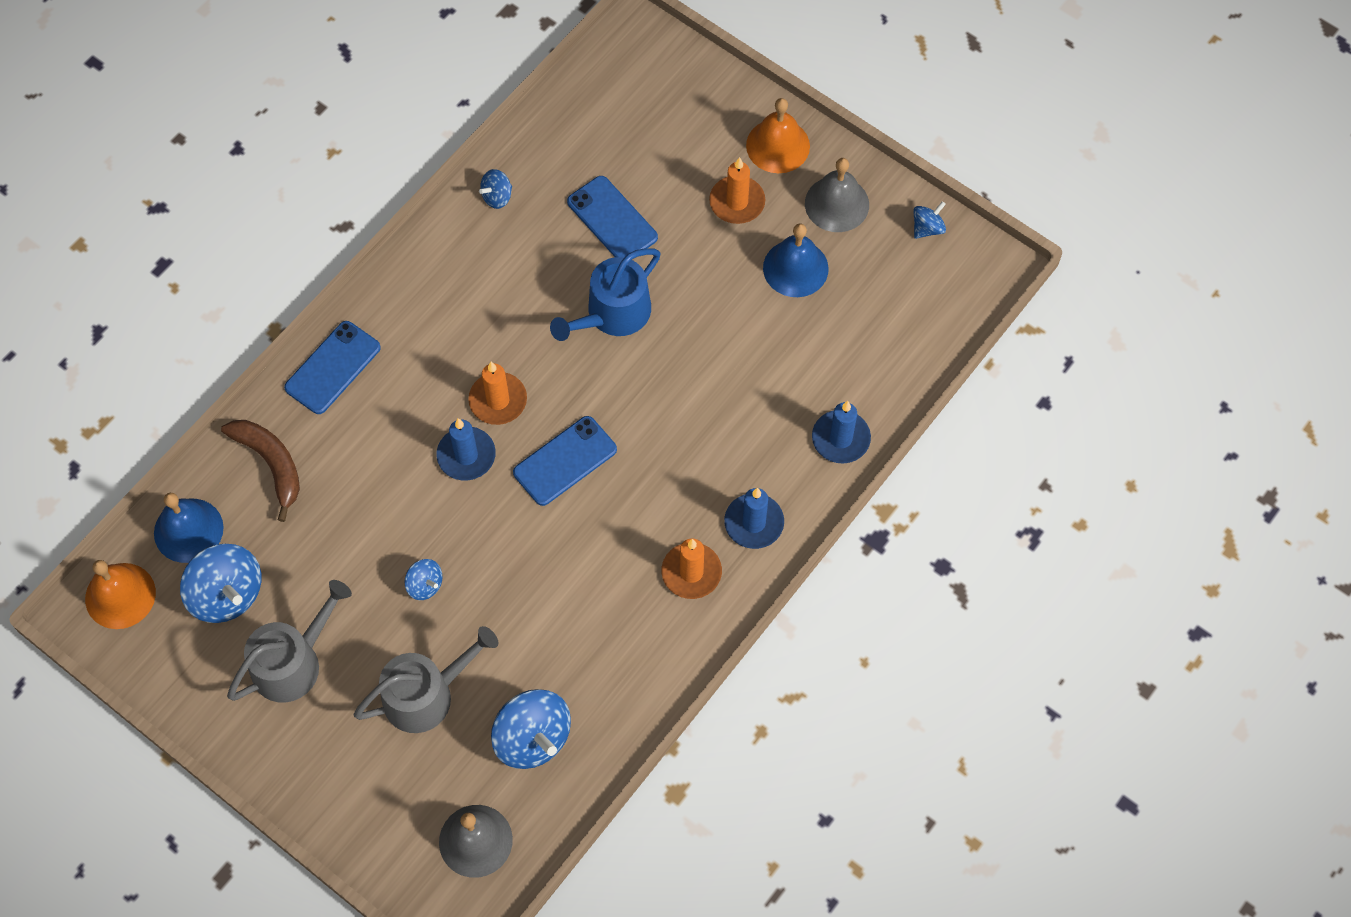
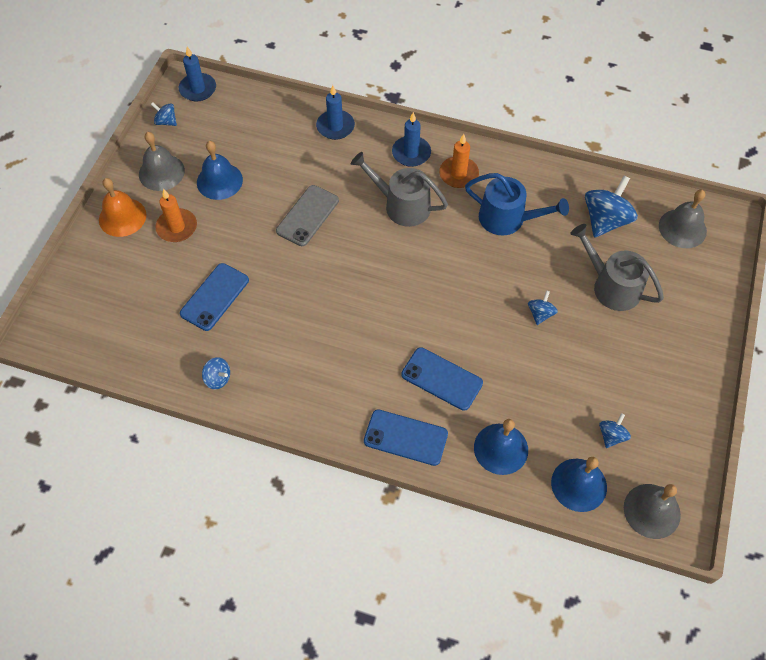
camera: 110 degrees left, 5 degrees down
orange bell [85,560,156,629] -> grey bell [624,484,681,539]
blue spinning top [180,544,261,623] -> blue spinning top [599,413,631,448], size x0.51
brown banana [221,420,300,522] -> blue bell [474,419,528,475]
grey watering can [227,580,352,702] -> grey watering can moved to [351,152,448,227]
blue candle [436,418,496,480] -> blue candle moved to [179,47,216,101]
orange candle [468,362,527,425] -> none
blue phone [513,416,617,506] -> blue phone moved to [401,347,483,411]
blue watering can [550,248,661,341] -> blue watering can moved to [465,173,569,235]
none -> grey phone [276,185,339,246]

